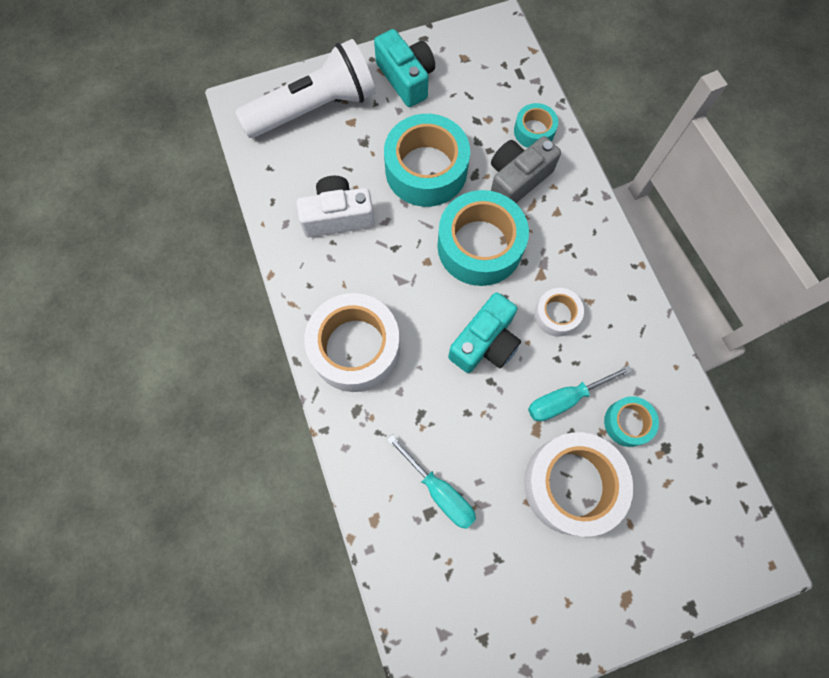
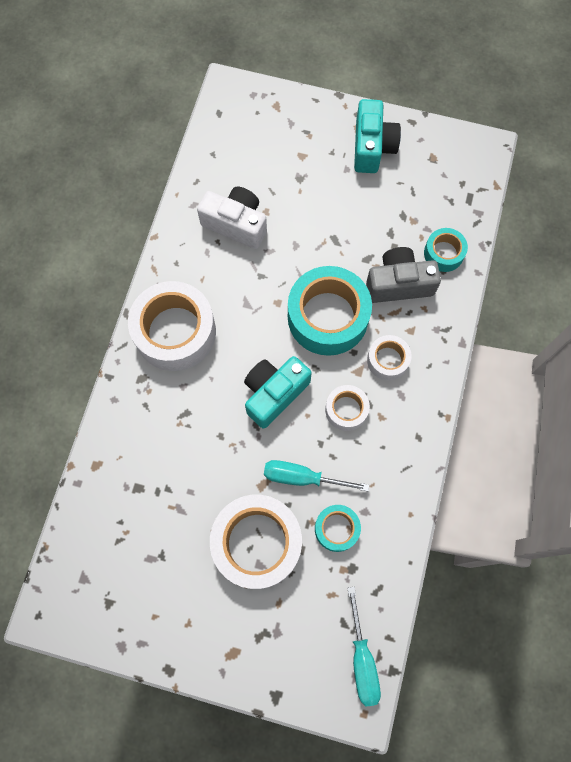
camera: 35 degrees right, 0 degrees up
white flashlight [235,39,376,138] -> none
turquoise tape [384,114,470,207] -> none
turquoise screwdriver [387,435,476,529] -> turquoise screwdriver moved to [348,587,381,706]
turquoise camera [448,292,521,373] -> turquoise camera turned 150 degrees clockwise [244,356,312,428]
none -> white tape [367,335,412,380]

